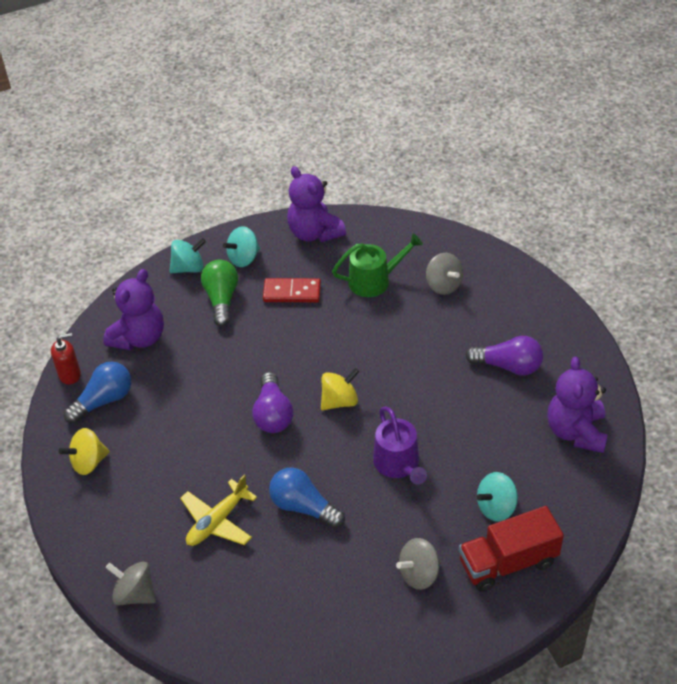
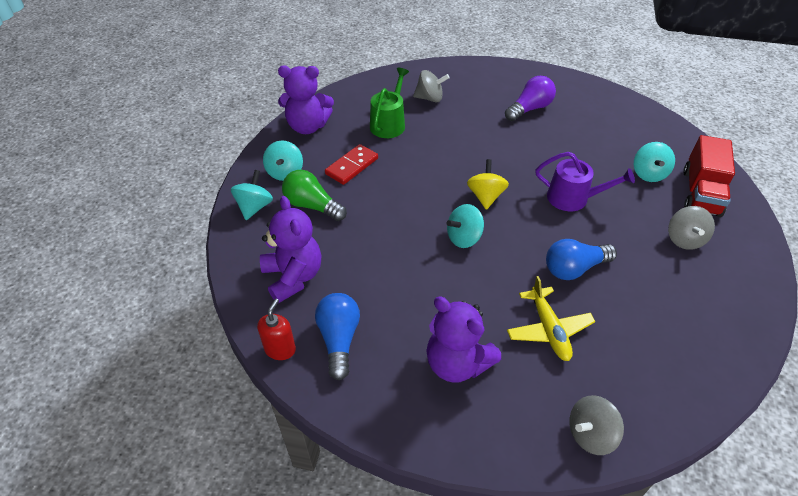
camera: 55 degrees left, 0 degrees up
yellow spinning top [59,428,109,475] -> none
purple light bulb [252,372,293,433] -> turquoise spinning top [446,204,484,248]
purple teddy bear [547,356,608,453] -> purple teddy bear moved to [426,297,501,383]

